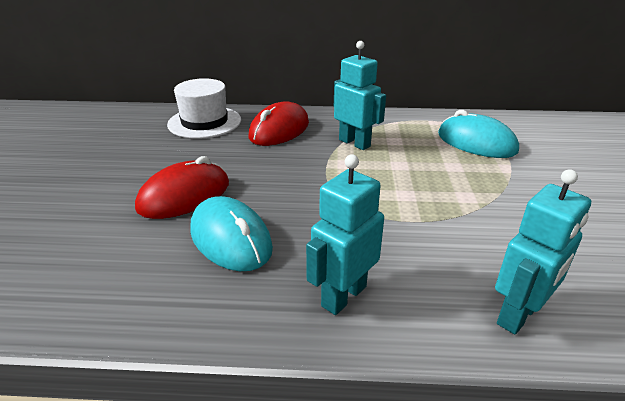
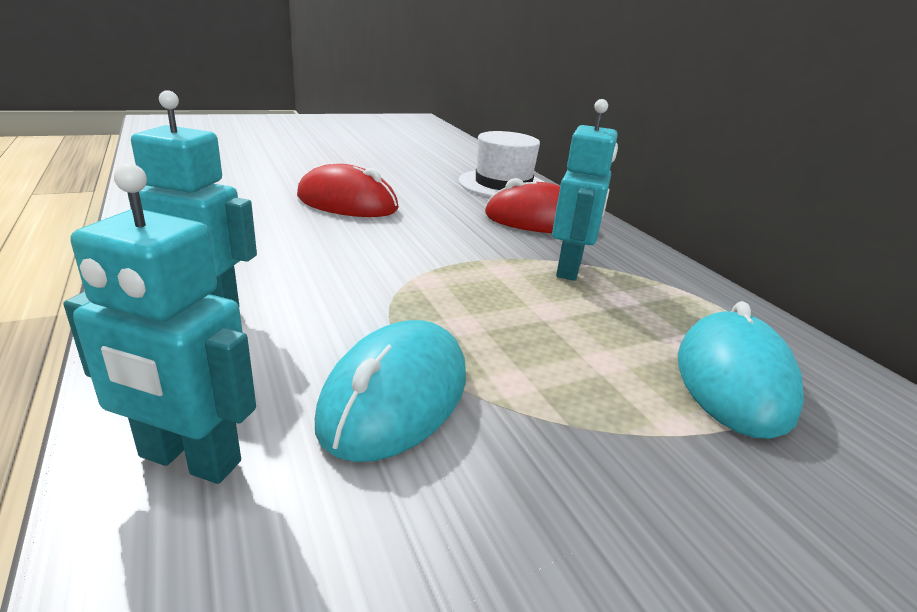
camera: 60 degrees right, 5 degrees down
turquoise mouse [191,196,273,271] -> turquoise mouse moved to [315,320,466,462]

